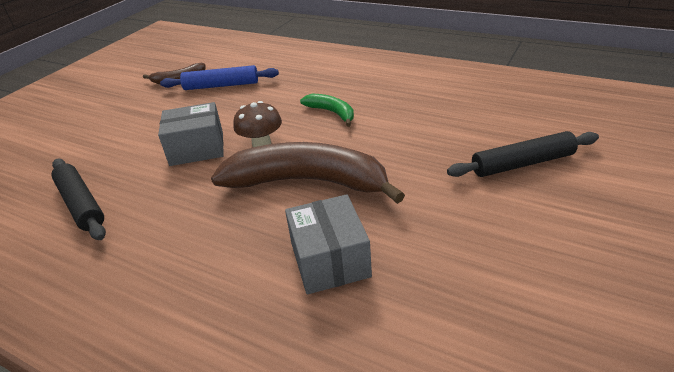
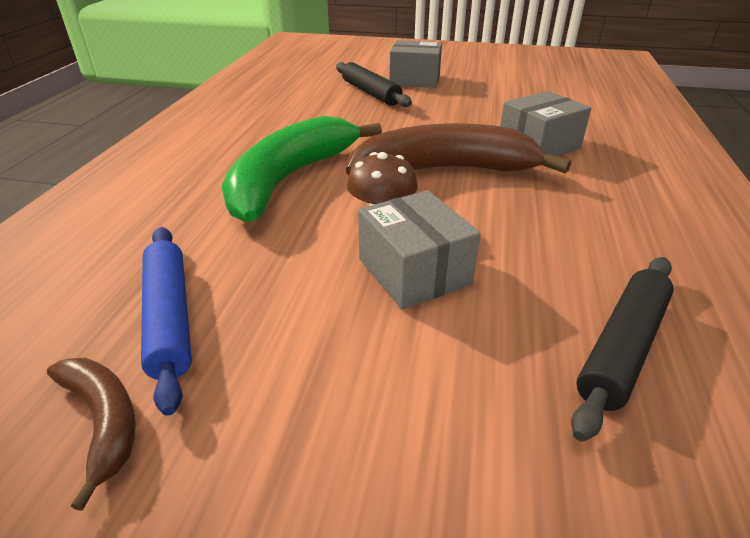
camera: 110 degrees left, 0 degrees up
brown banana [211,142,405,204] -> brown banana turned 90 degrees clockwise [346,123,571,175]
green banana [300,94,354,127] -> green banana [222,116,382,222], size x2.10
none -> grey box [389,40,442,88]

